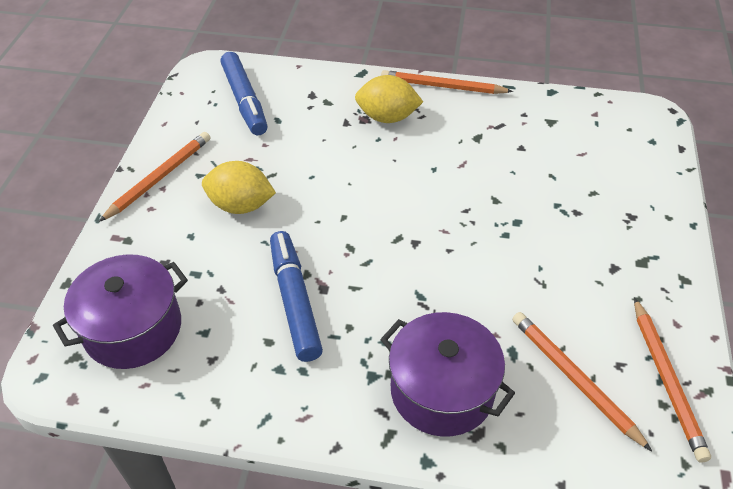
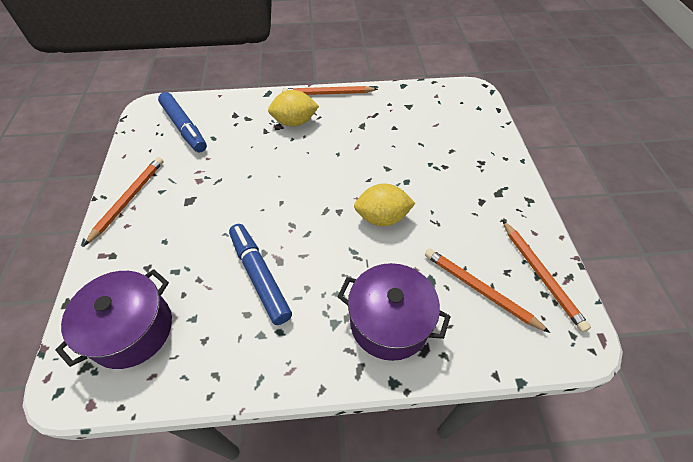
camera: 15 degrees left, 5 degrees up
yellow lemon [202,161,276,214] -> yellow lemon moved to [354,183,415,226]

